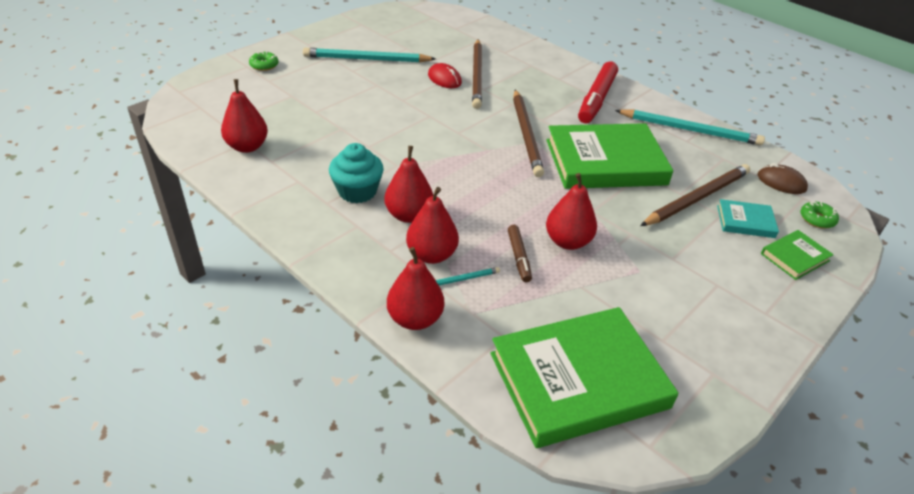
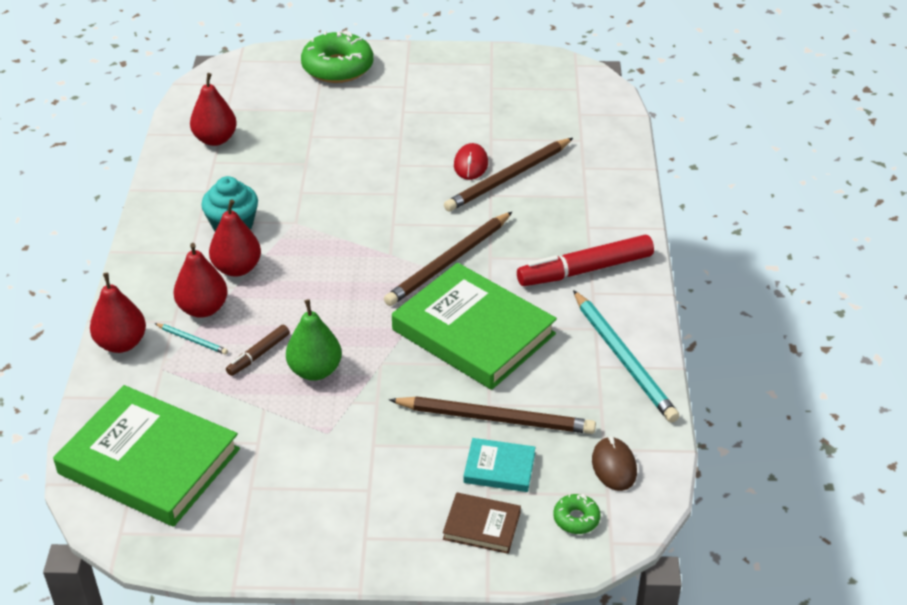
camera: 50 degrees right, 0 degrees up
green donut [249,51,278,71] -> green donut [301,30,373,83], size x2.21
turquoise pencil [303,48,436,63] -> none
red pear [546,173,597,250] -> green pear [286,299,342,381]
turquoise book [717,199,779,238] -> turquoise book turned 45 degrees counterclockwise [464,438,536,492]
green book [761,230,834,280] -> brown book [443,492,521,554]

